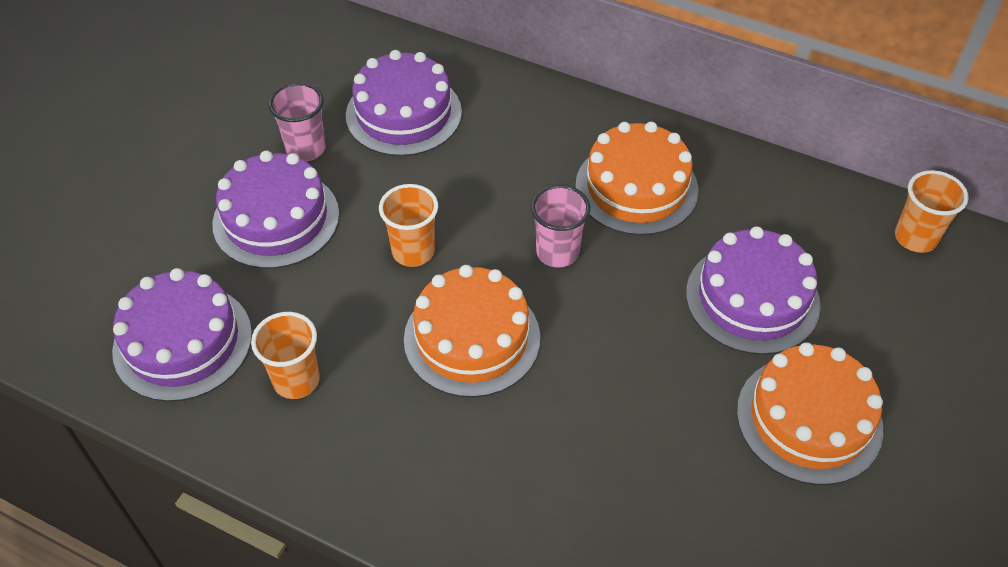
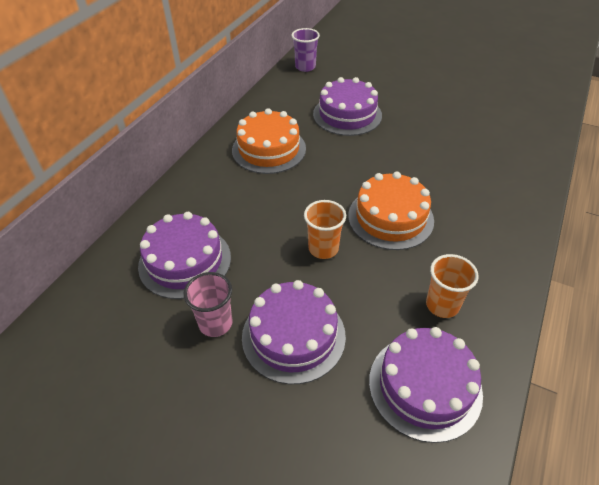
camera: 90 degrees left, 5 degrees down
pink cup [531,185,590,268] -> none
orange cake [737,342,884,485] -> none
orange cup [895,170,969,253] -> purple cup [292,28,320,72]

